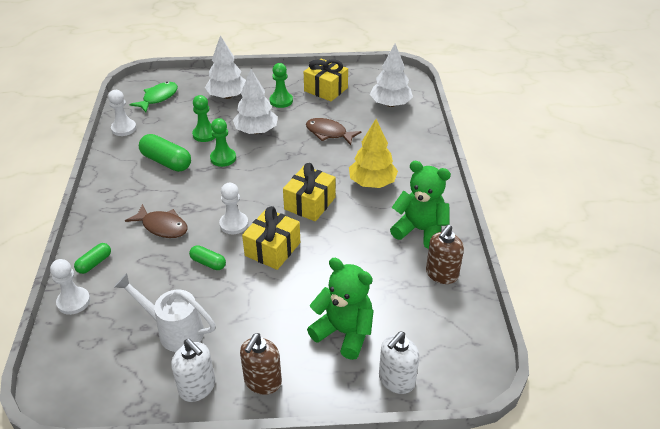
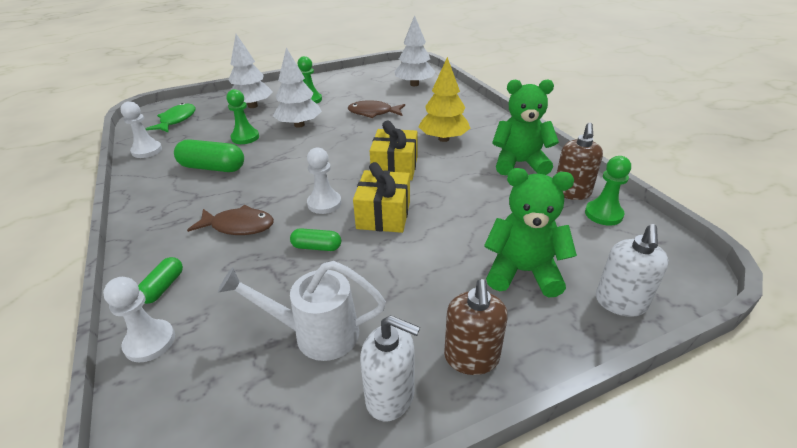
camera: 20 degrees left, 5 degrees down
green pawn [210,118,236,167] -> green pawn moved to [585,156,631,226]
yellow gift [304,59,348,101] -> none

